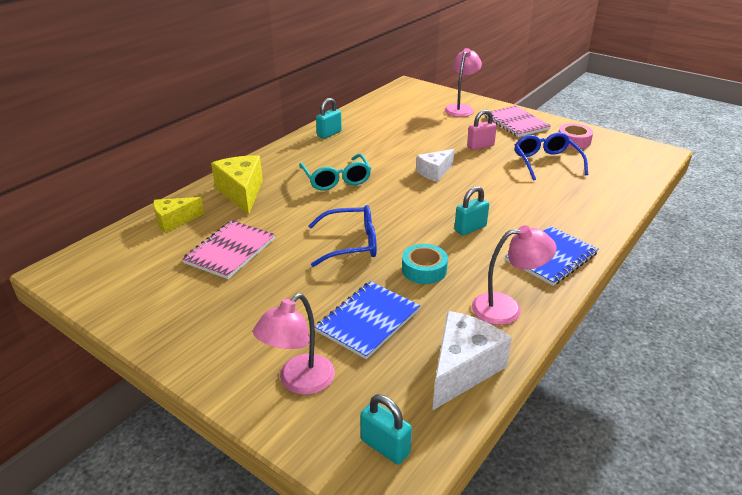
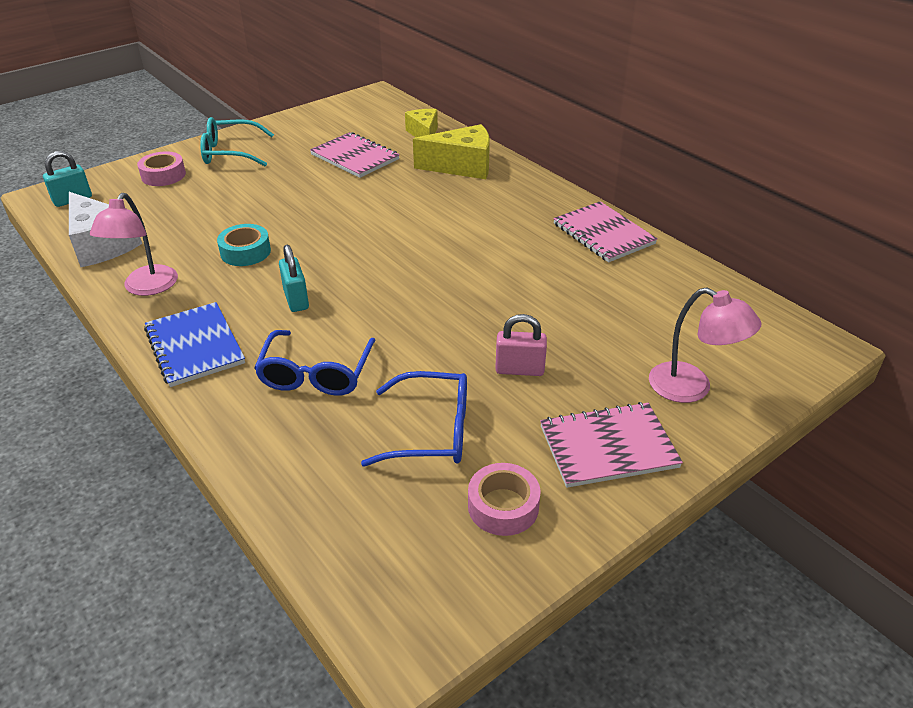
camera: 105 degrees right, 5 degrees up
pink lamp [253,293,335,395] -> pink tape [137,151,186,186]
turquoise glasses [299,154,371,191] -> turquoise glasses moved to [200,117,274,167]
blue glasses [308,205,377,267] -> blue glasses moved to [254,330,376,395]
blue notebook [315,281,420,360] -> none
turquoise padlock [316,98,342,139] -> pink notebook [553,201,658,263]
white cheese [416,149,454,182] -> none
pink padlock [467,110,497,150] -> pink padlock turned 75 degrees counterclockwise [495,314,547,376]

